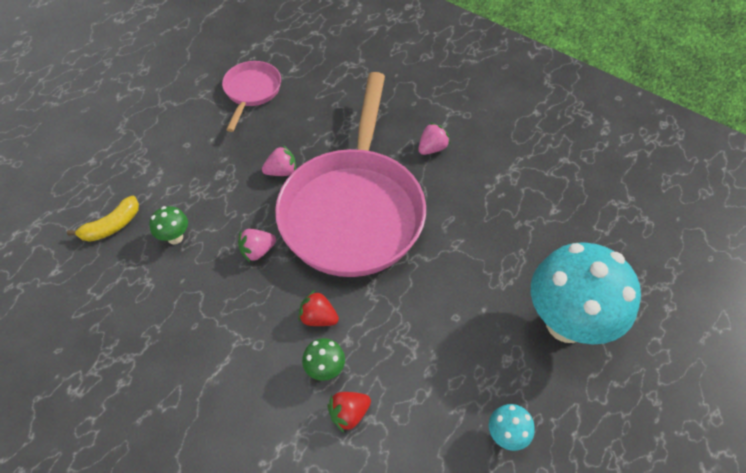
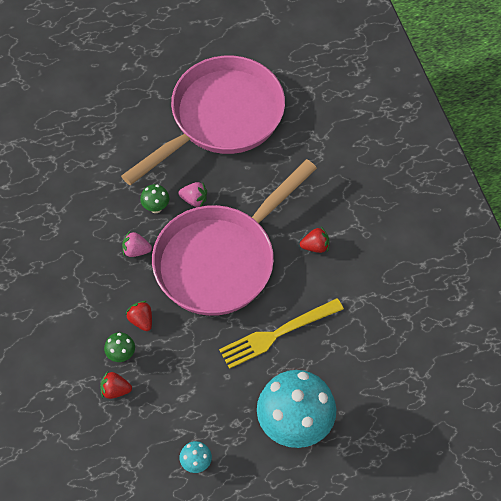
camera: 35 degrees right, 5 degrees up
yellow banana [67,196,139,242] -> none
green mushroom [149,206,188,244] -> green mushroom moved to [140,184,169,213]
pink pan [222,61,281,132] -> pink pan [121,56,285,185], size x2.16
pink strawberry [418,122,450,155] -> red strawberry [300,227,329,253]
none -> yellow fork [219,298,344,369]

